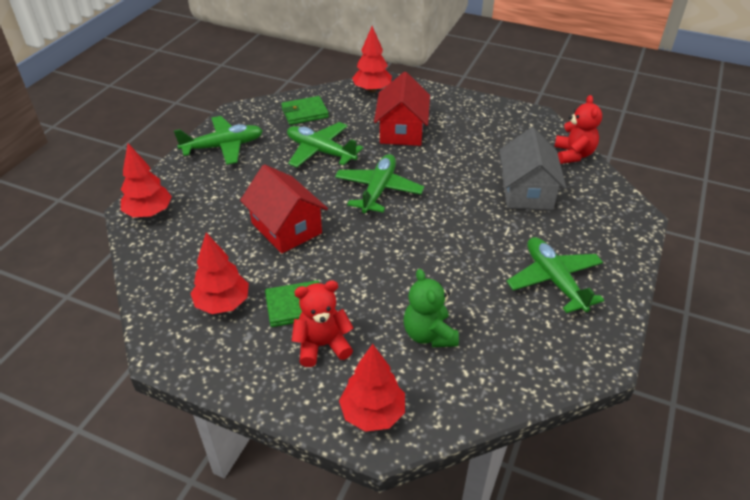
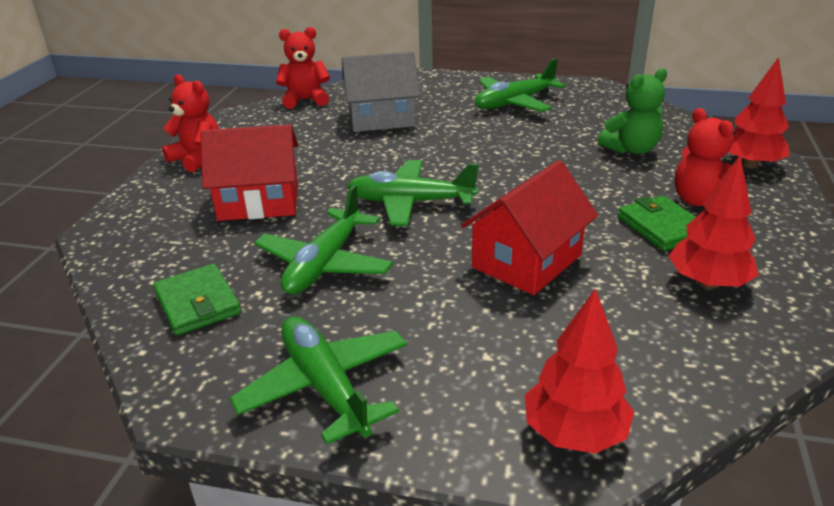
camera: 100 degrees left, 10 degrees down
red tree [352,26,392,93] -> none
none -> red teddy bear [162,74,219,172]

